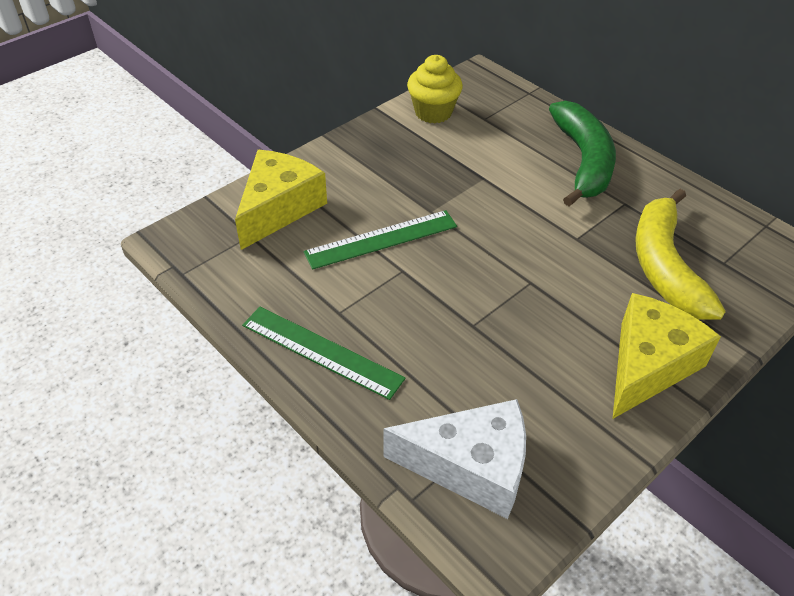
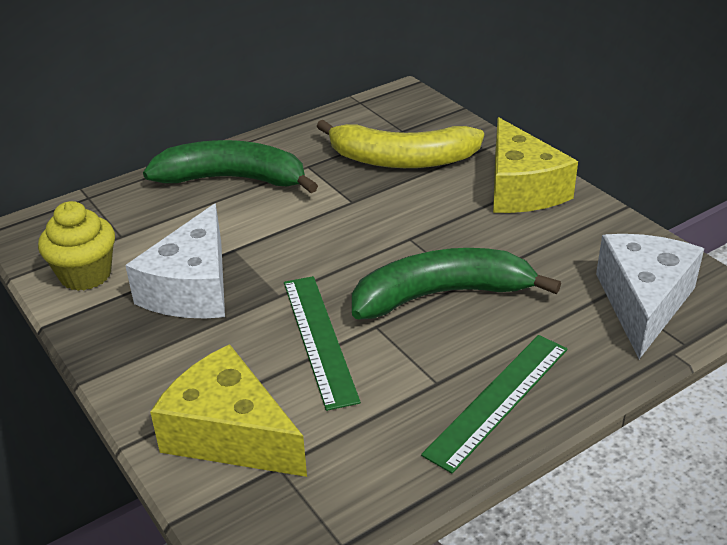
camera: 80 degrees left, 10 degrees down
yellow cheese [613,293,721,419] -> yellow cheese turned 150 degrees counterclockwise [493,117,578,213]
none -> white cheese [125,204,225,319]
none -> green banana [352,248,561,319]

